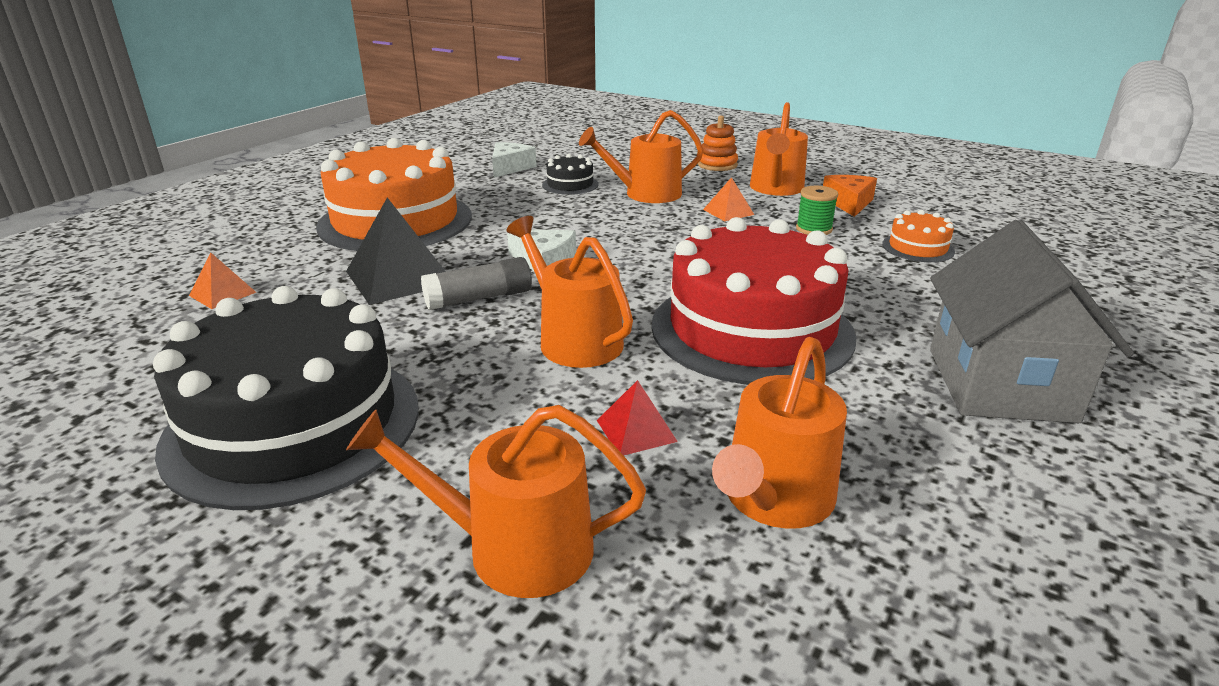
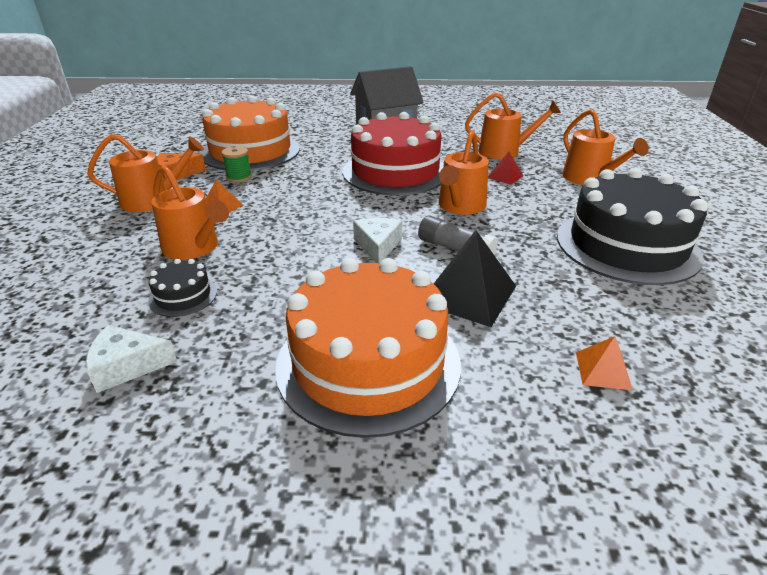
camera: 120 degrees left, 5 degrees up
orange stacking toy [698,116,738,171] -> none
orange cake [882,210,955,262] -> orange cake [200,96,300,171], size x2.38

